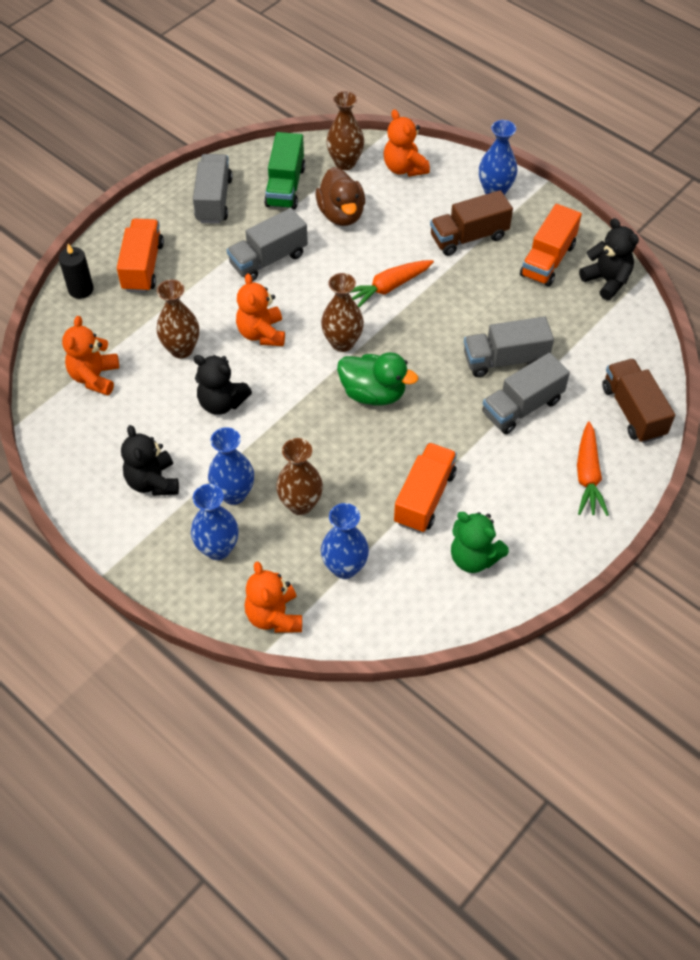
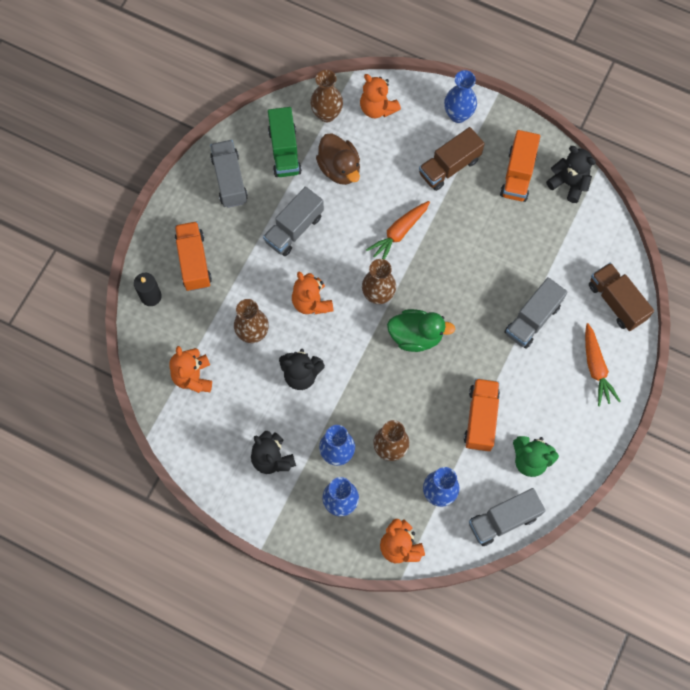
camera: 15 degrees left, 15 degrees up
grey truck [464,317,554,377] -> grey truck moved to [469,488,546,546]

